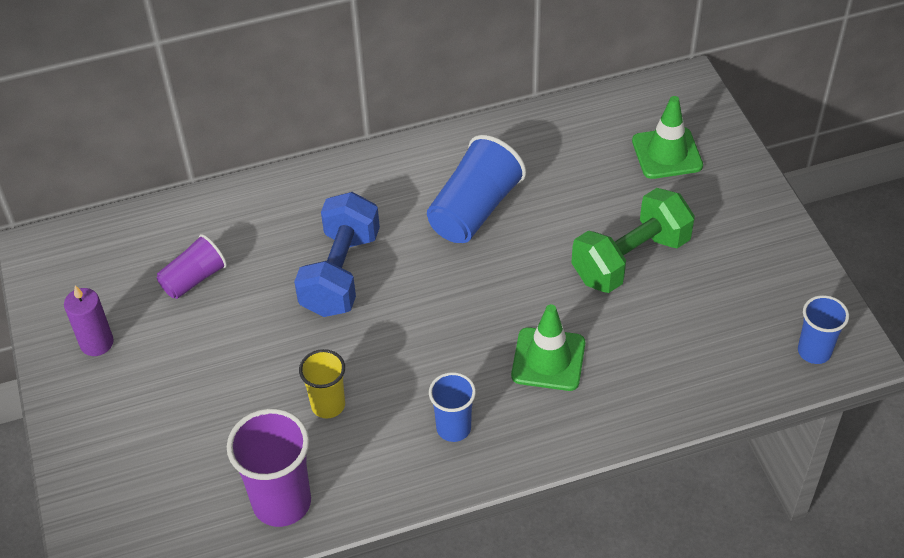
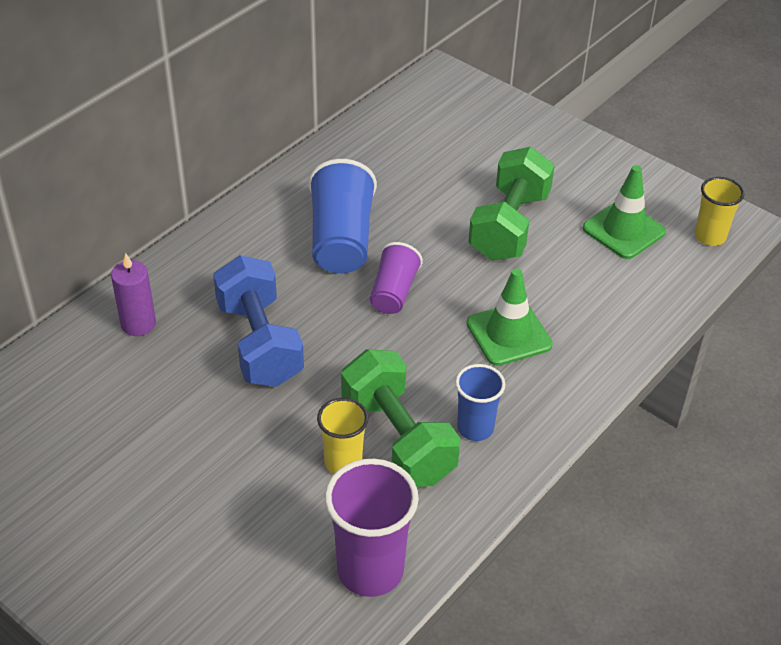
camera: 35 degrees left, 5 degrees down
purple candle [64,285,114,356] -> purple candle moved to [111,253,156,336]
purple cup [157,234,227,299] -> purple cup moved to [370,242,423,314]
green traffic cone [632,96,703,179] -> green traffic cone moved to [583,165,666,259]
blue cup [798,295,849,364] -> yellow cup [695,177,744,246]
none -> green dumbbell [341,349,461,487]

